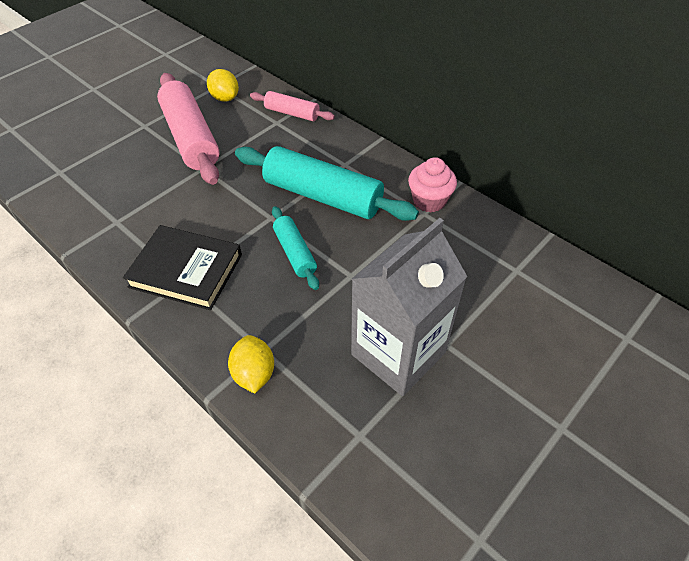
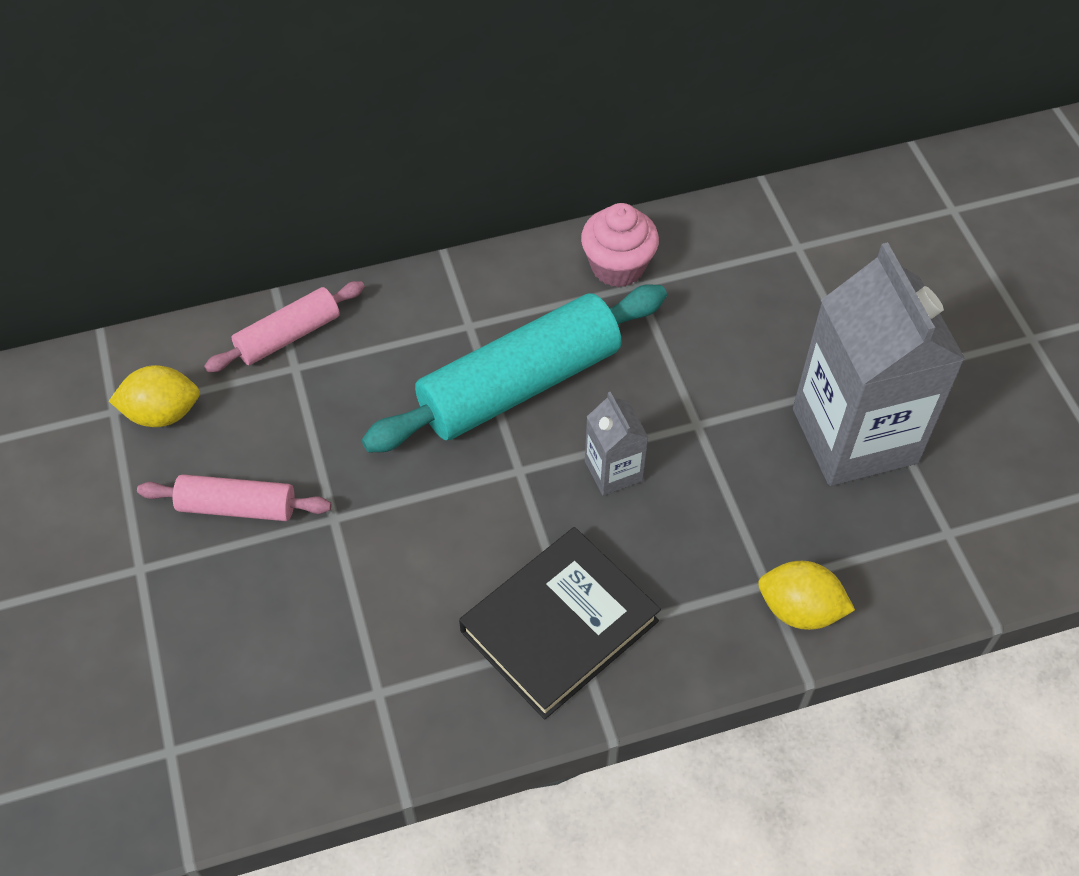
camera: 60 degrees left, 5 degrees up
pink rolling pin [157,73,220,185] -> pink rolling pin [137,474,331,521], size x0.53
turquoise rolling pin [272,206,319,290] -> grey carton [585,392,649,496]

